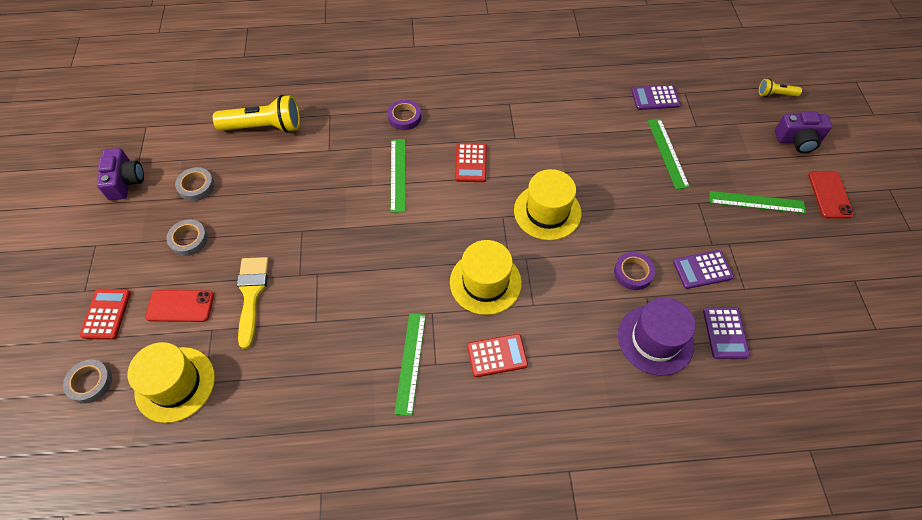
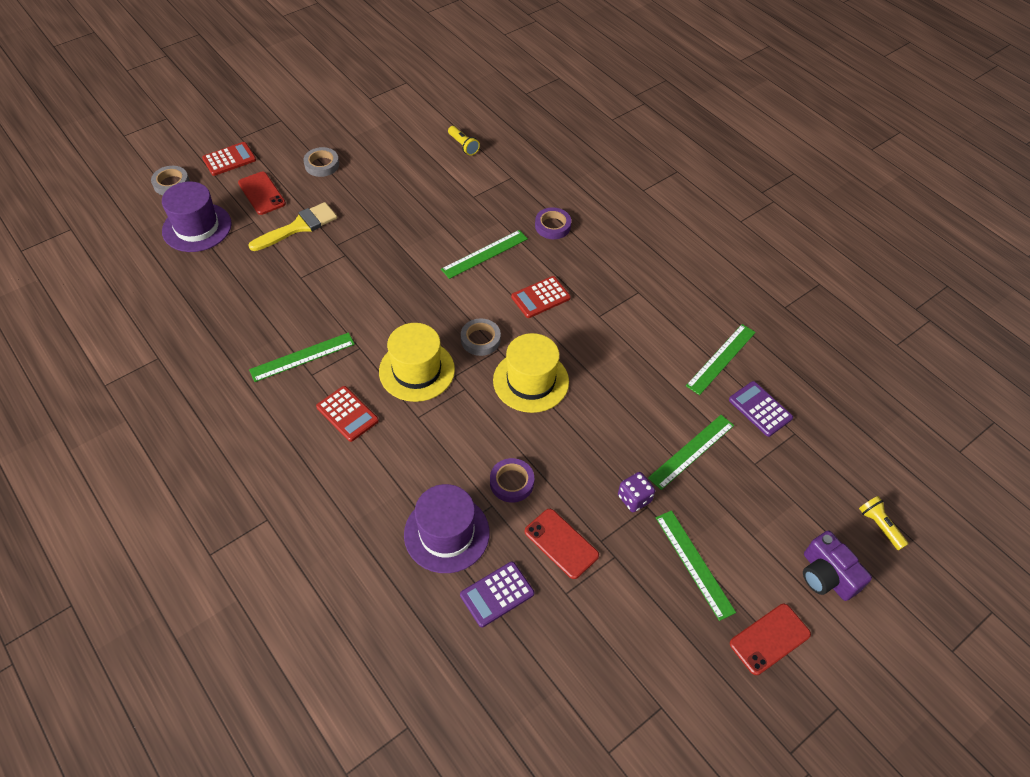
camera: 55 degrees right, 5 degrees down
purple camera [97,148,144,200] -> none
yellow hat [128,342,215,423] -> purple hat [162,182,232,252]
grey tape [175,167,215,201] -> grey tape moved to [461,318,501,356]
yellow flashlight [213,95,300,133] -> yellow flashlight [448,126,480,156], size x0.50
purple calculator [673,250,734,289] -> red phone [525,509,599,579]
none -> purple dice [618,472,655,512]
none -> green ruler [686,324,756,395]

